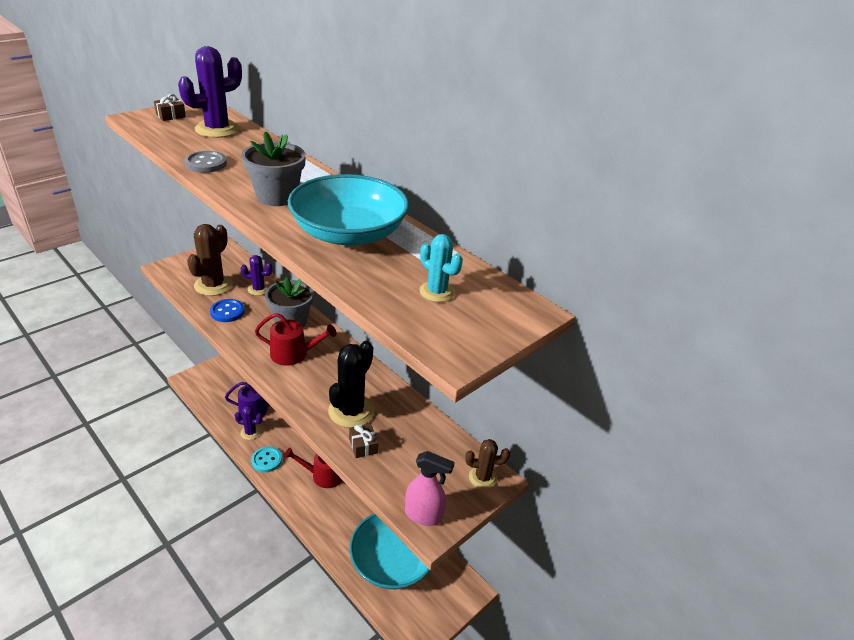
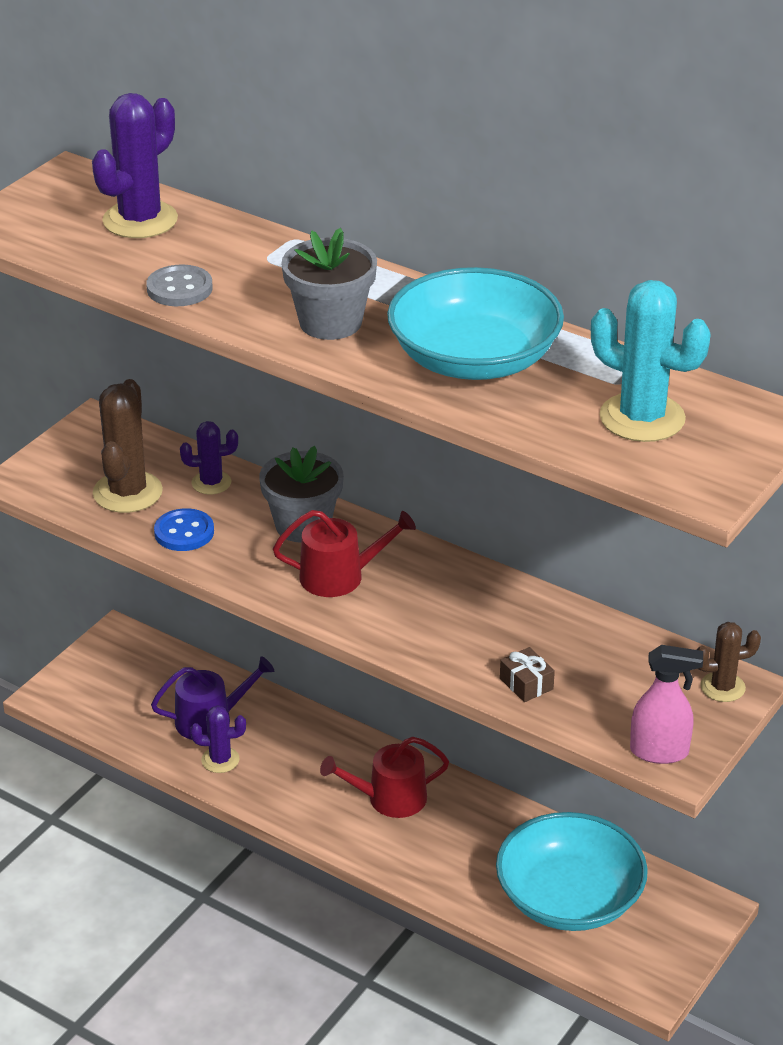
camera: 10 degrees left, 0 degrees up
brown gift [154,94,186,121] -> none
turquoise button [251,446,282,472] -> none
black cactus [328,341,375,428] -> none
turquoise cactus [419,234,463,302] -> turquoise cactus [591,280,711,442], size x1.73

